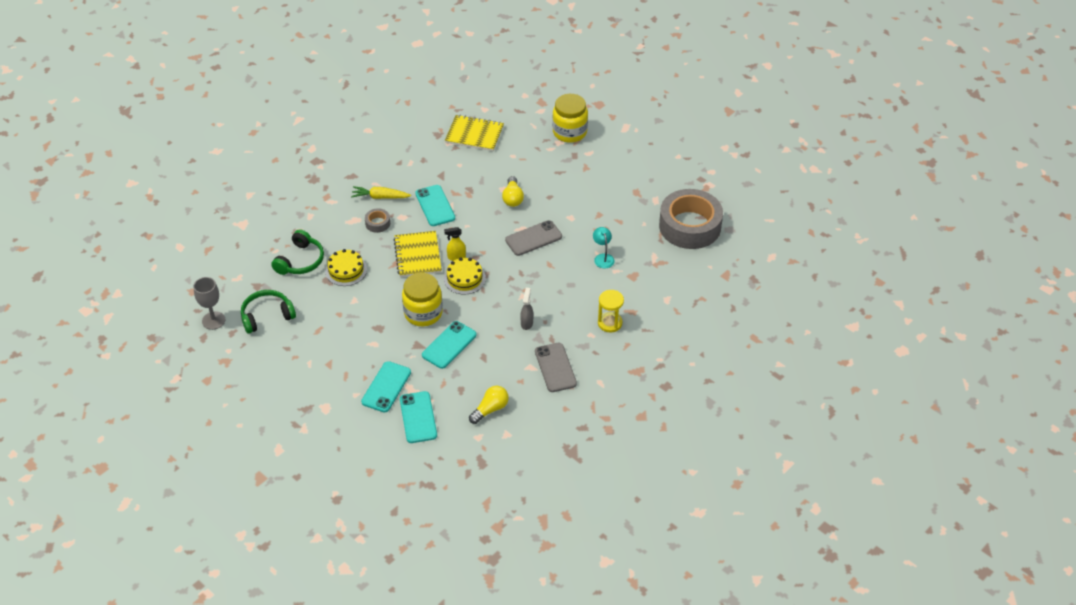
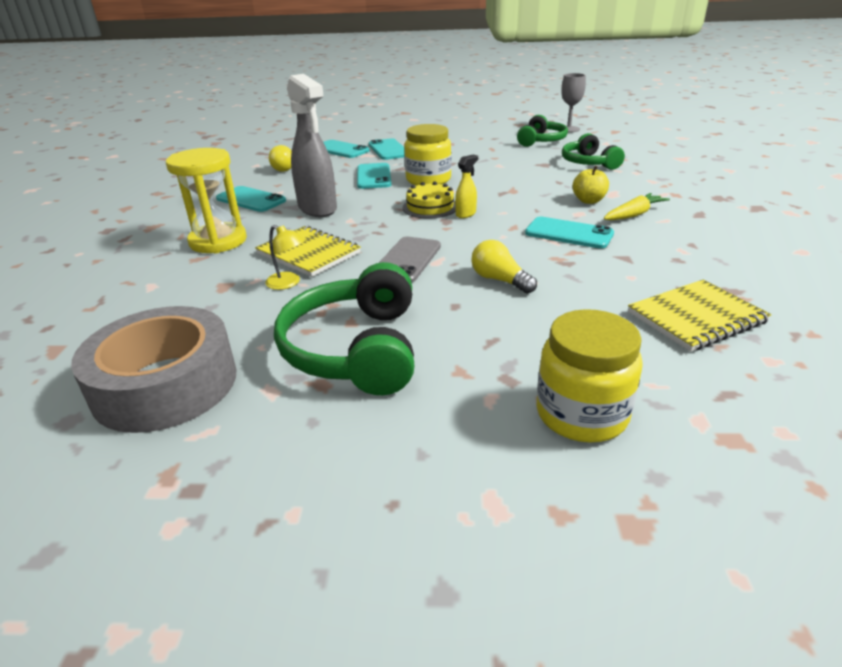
camera: 140 degrees right, 15 degrees down
yellow cake [325,249,367,286] -> none
grey tape [365,208,390,233] -> yellow apple [573,166,609,204]
yellow notebook [394,231,442,277] -> yellow notebook moved to [255,226,361,277]
grey spray bottle [520,288,533,330] -> grey spray bottle [287,74,337,217], size x2.22
grey phone [535,343,577,392] -> turquoise phone [216,186,286,212]
turquoise lamp [593,227,615,269] -> yellow lamp [265,225,305,290]
yellow hourglass [598,290,624,333] -> yellow hourglass [166,148,247,253], size x1.60
none -> green headphones [274,262,414,395]

